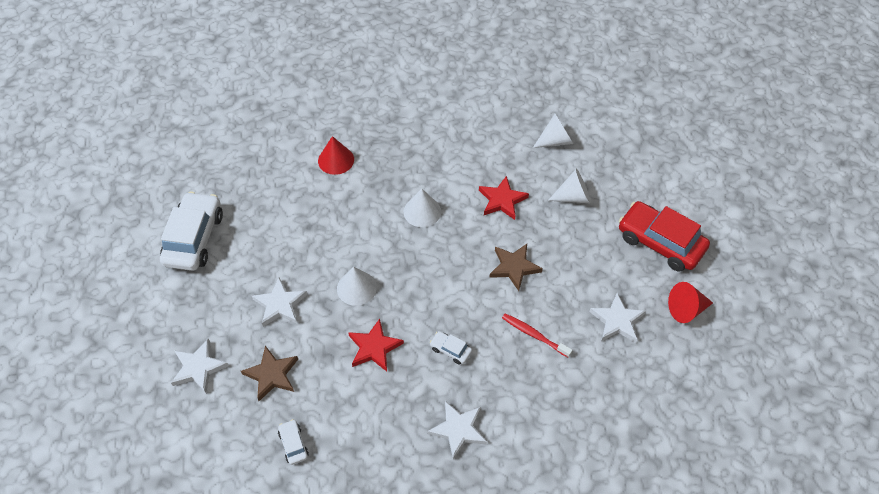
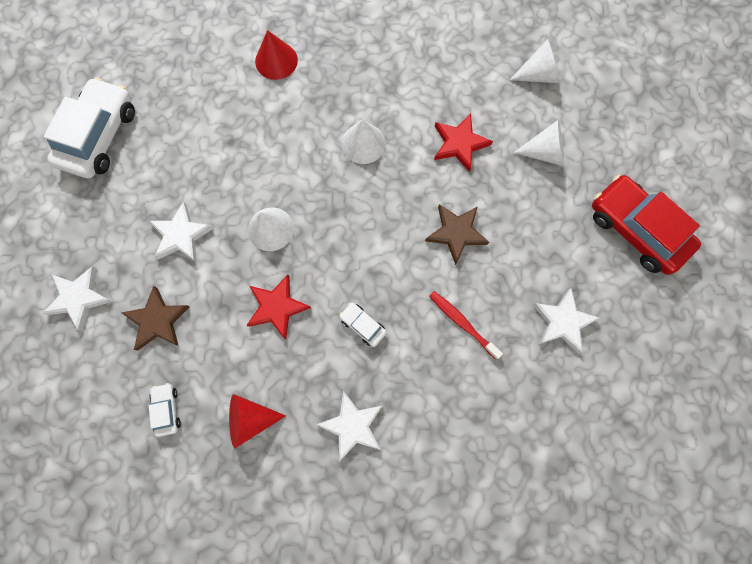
camera: 10 degrees right, 20 degrees up
red cone [668,282,713,323] -> red cone moved to [229,394,286,448]

